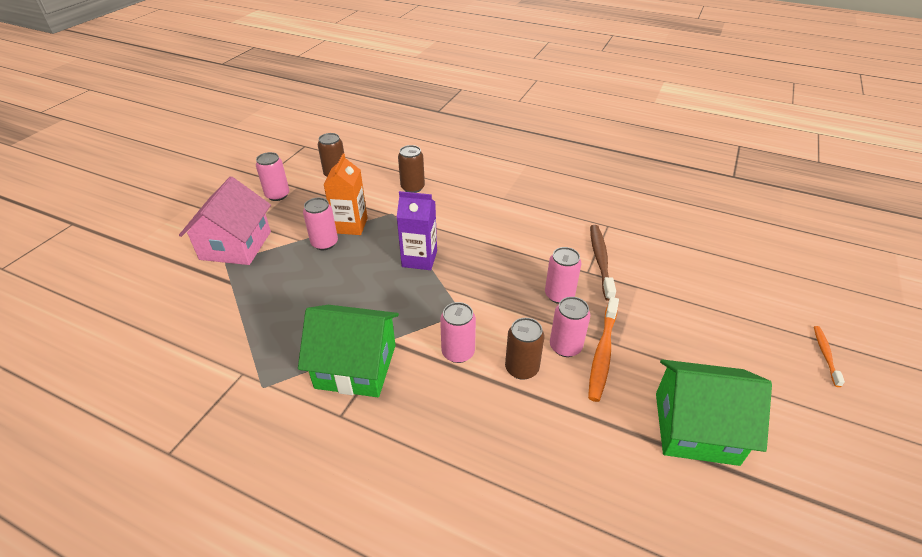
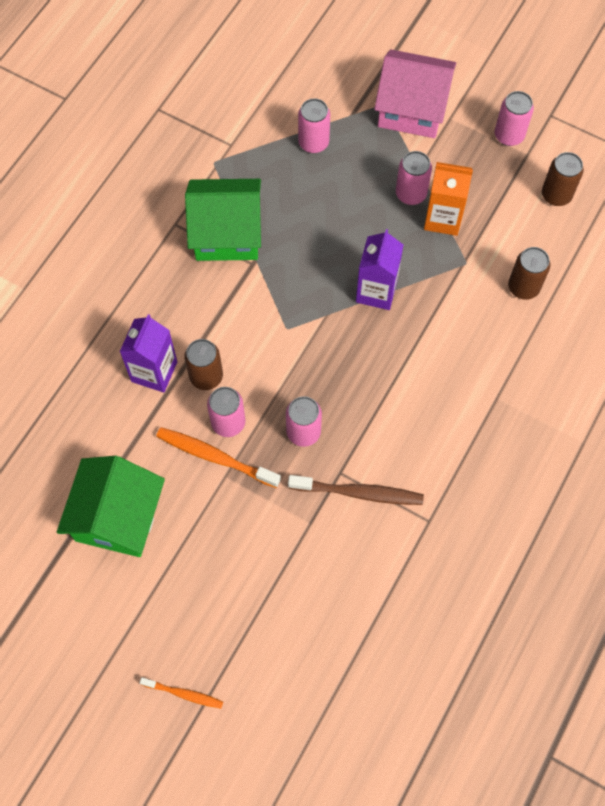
camera: 95 degrees right, 25 degrees up
green house [298,305,399,397] -> green house turned 75 degrees clockwise [185,179,261,261]
pink can [440,302,476,363] -> pink can moved to [298,98,330,153]
none -> purple carton [120,314,177,393]

